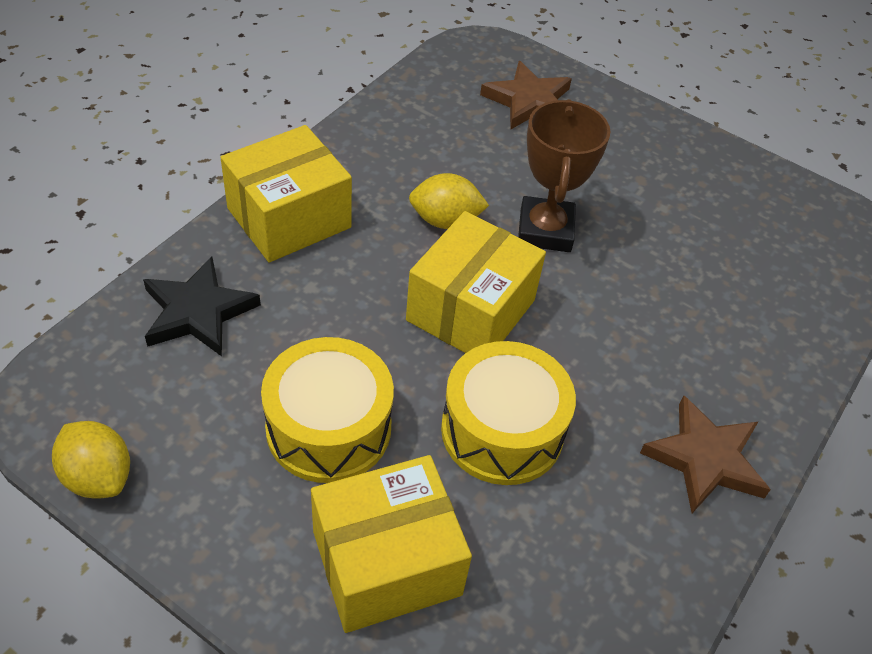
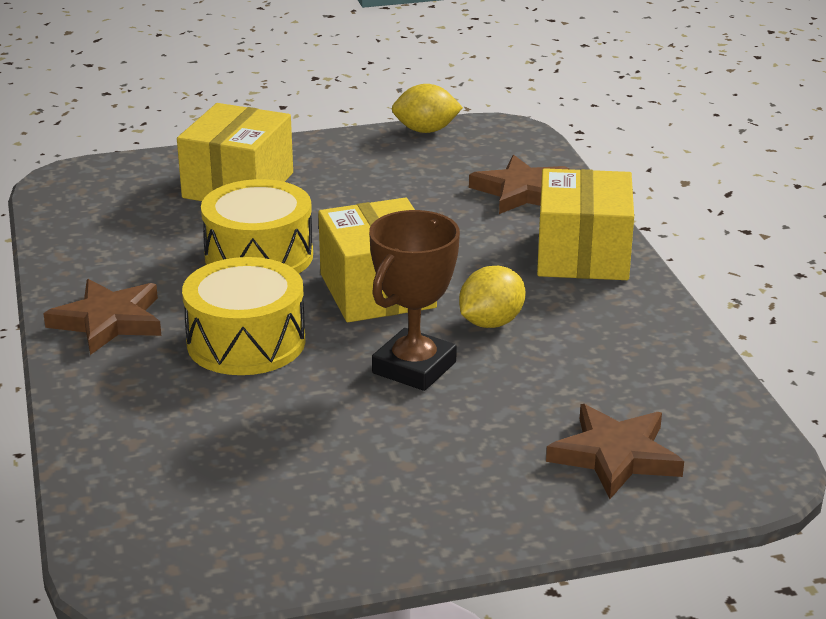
camera: 135 degrees right, 20 degrees down
black star [143,257,261,356] -> brown star [469,155,569,214]
yellow drum [261,337,394,483] -> yellow drum moved to [182,257,306,375]
brown trophy [518,99,610,252] -> brown trophy turned 75 degrees clockwise [369,210,460,391]

